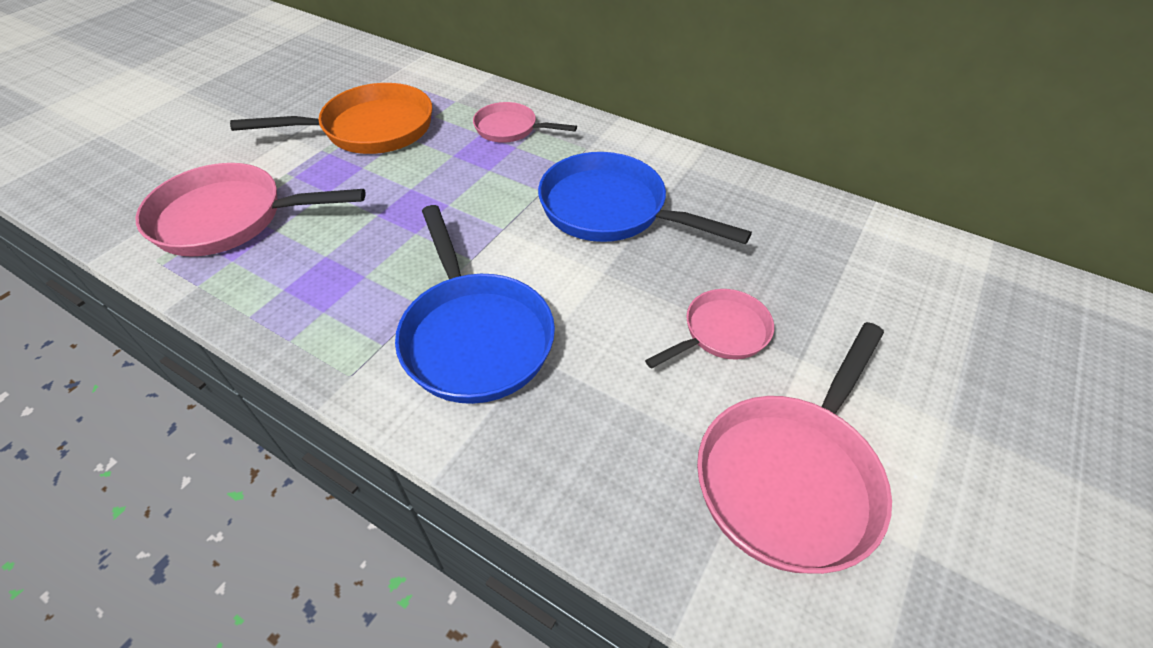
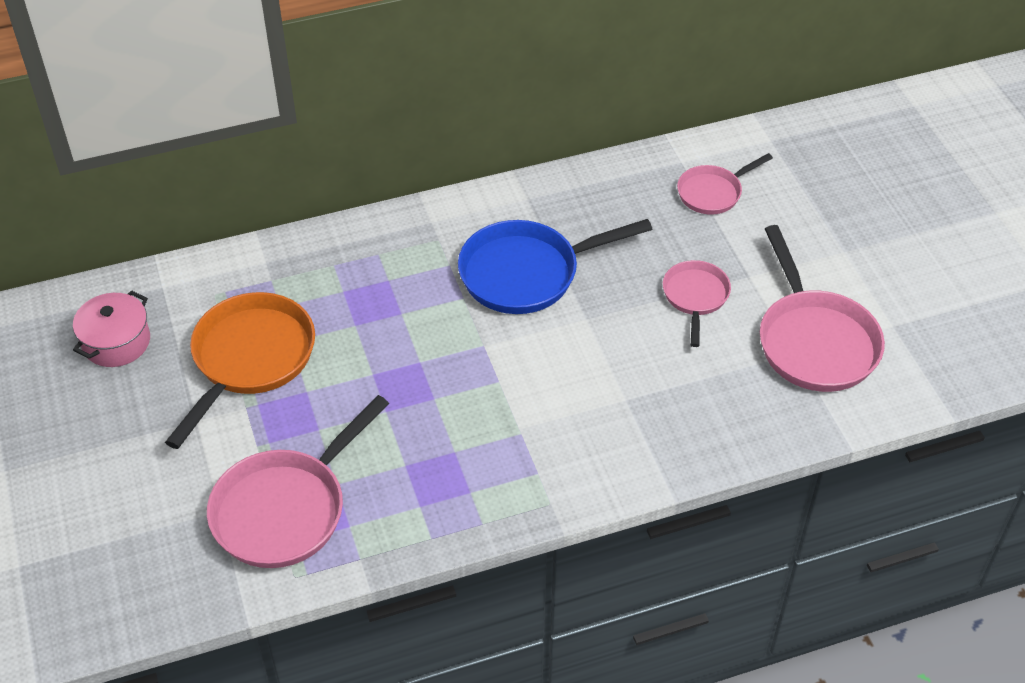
camera: 50 degrees left, 0 degrees up
blue pan [395,205,555,404] -> none
pink pan [473,102,577,143] -> pink pan moved to [677,153,773,215]
none -> pink pot [73,290,150,367]

